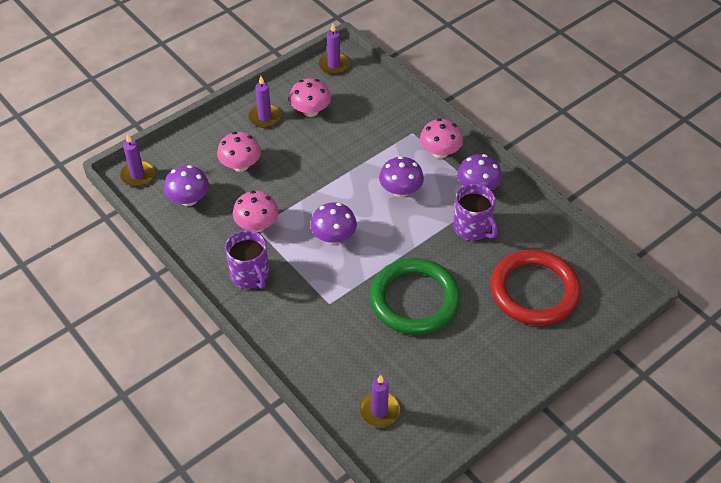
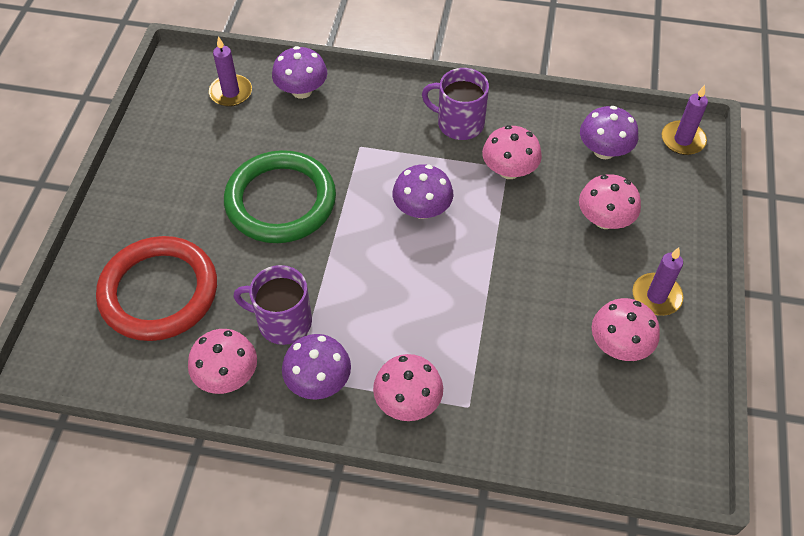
camera: 140 degrees right, 5 degrees up
purple candle [318,24,350,75] -> none
purple mushroom [379,156,424,197] -> purple mushroom moved to [272,46,327,99]
none -> pink mushroom [188,329,257,394]

